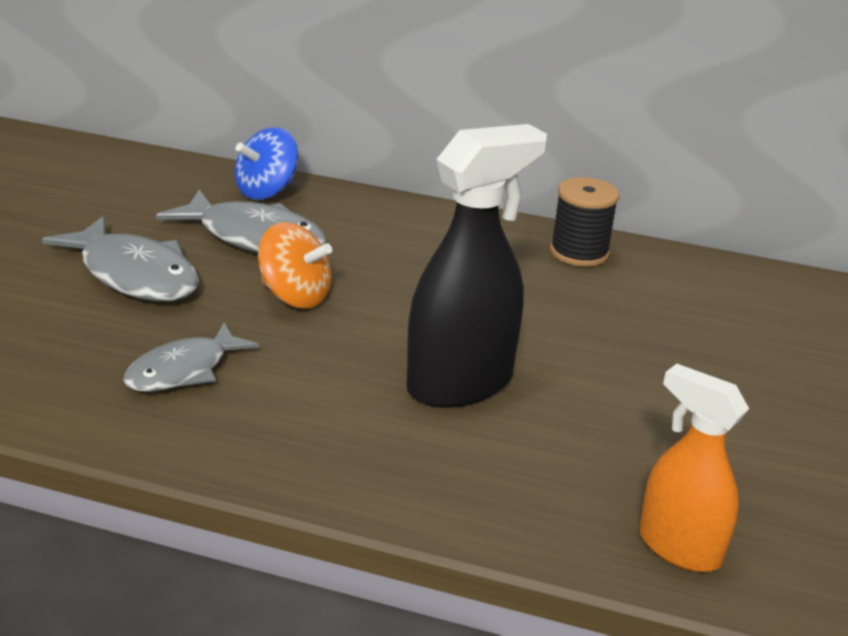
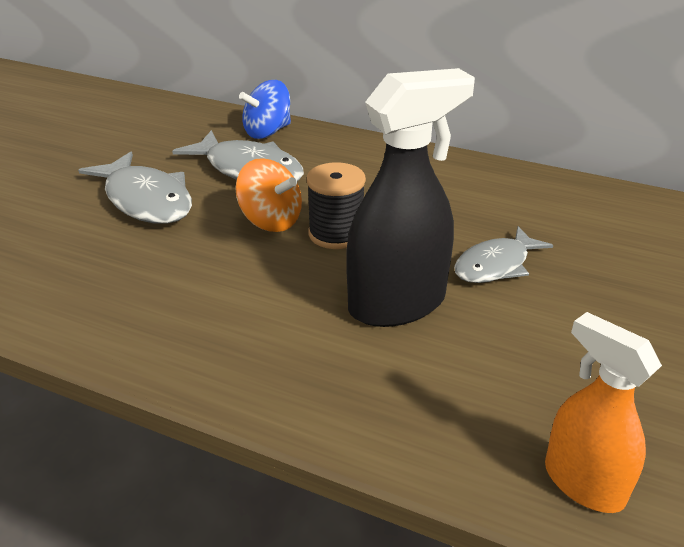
camera: 10 degrees right, 5 degrees up
grey fish [123,323,259,392] -> grey fish moved to [454,226,553,283]
black spool [550,177,619,267] -> black spool moved to [307,162,366,249]

